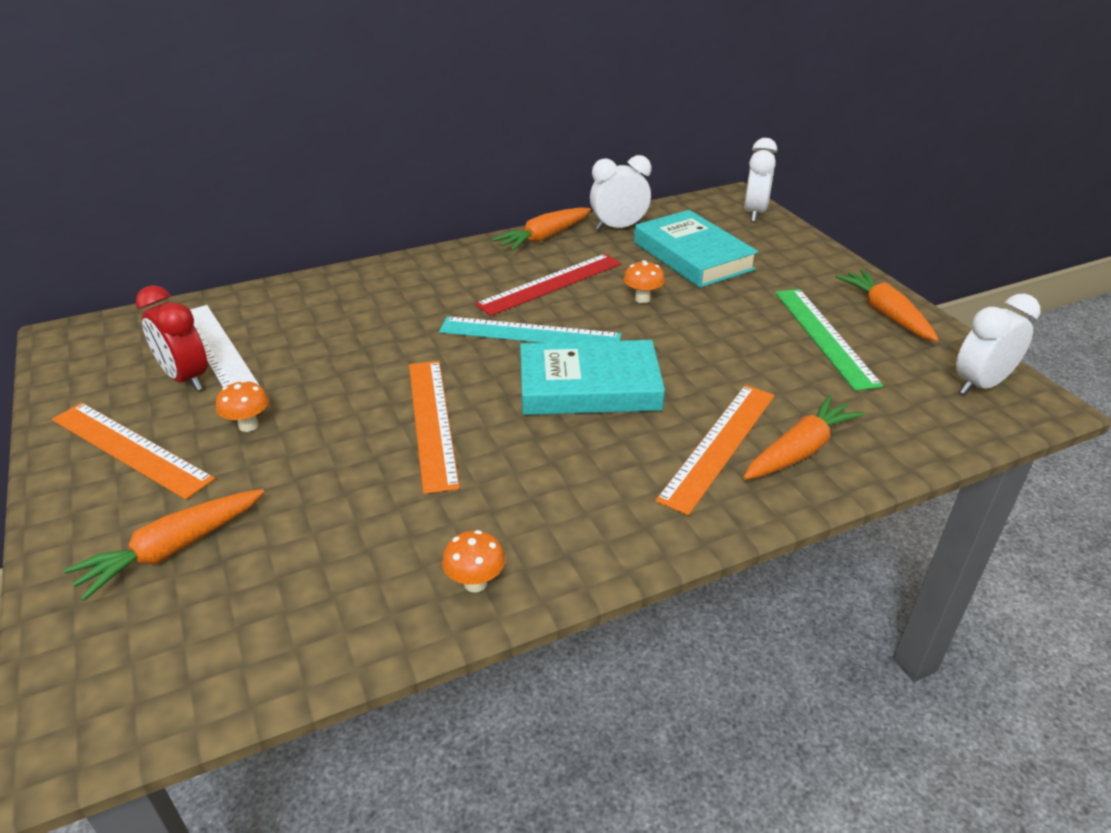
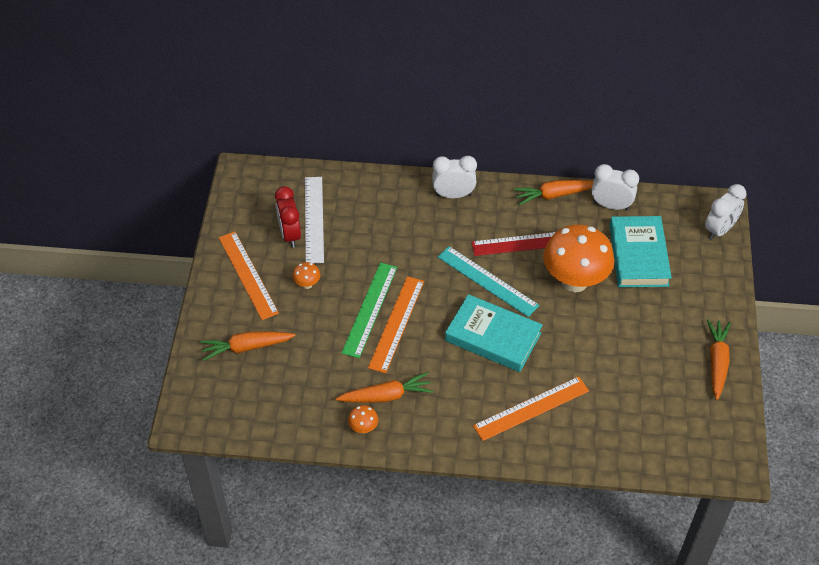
camera: 30 degrees right, 15 degrees up
orange mushroom [623,260,665,303] -> orange mushroom [543,225,614,292], size x2.50
orange carrot [743,395,865,480] -> orange carrot moved to [336,372,433,403]
green ruler [775,289,883,391] -> green ruler moved to [342,263,397,358]
white clock [956,294,1040,395] -> white clock moved to [432,156,477,198]

